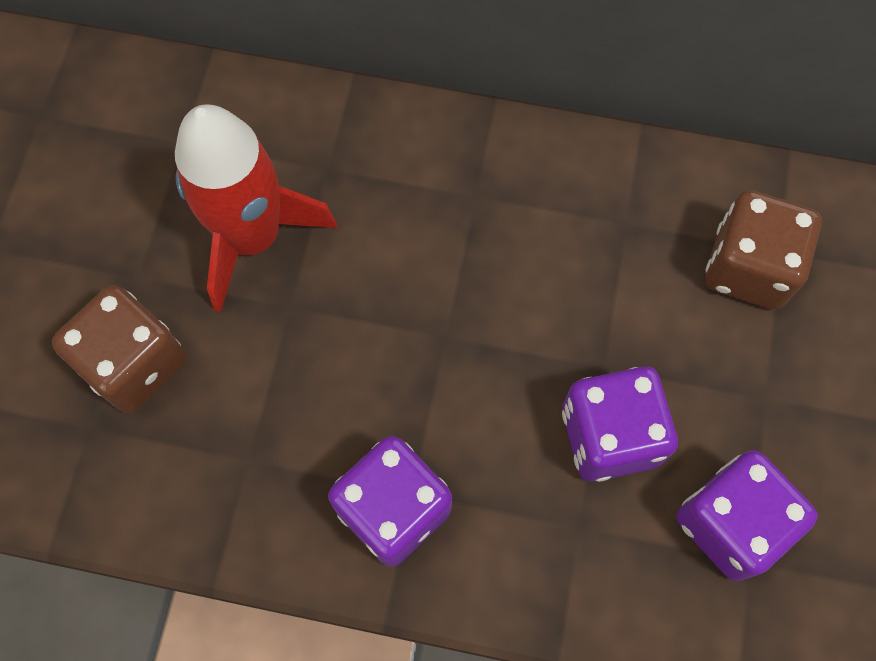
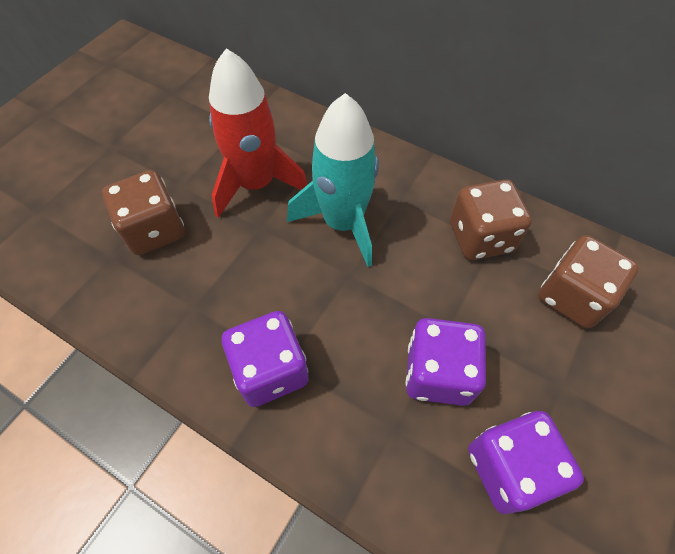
camera: 20 degrees right, 10 degrees down
none -> turquoise rocket [287,93,379,267]
none -> brown dice [450,180,532,260]

